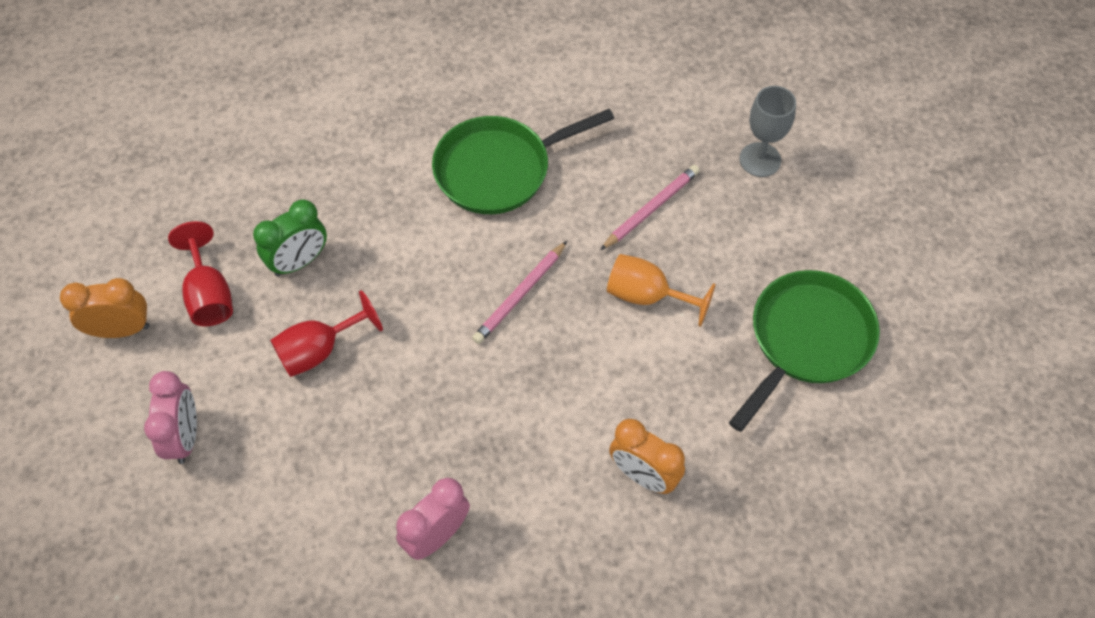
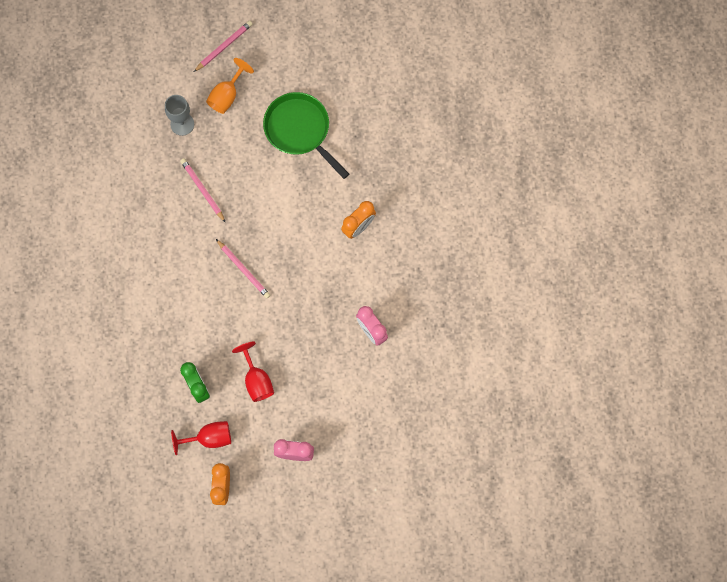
camera: 80 degrees left, 15 degrees up
green pan [432,109,615,214] -> none
orange goblet [607,254,716,327] -> orange goblet moved to [206,58,254,114]
none -> pink pencil [194,21,253,72]

